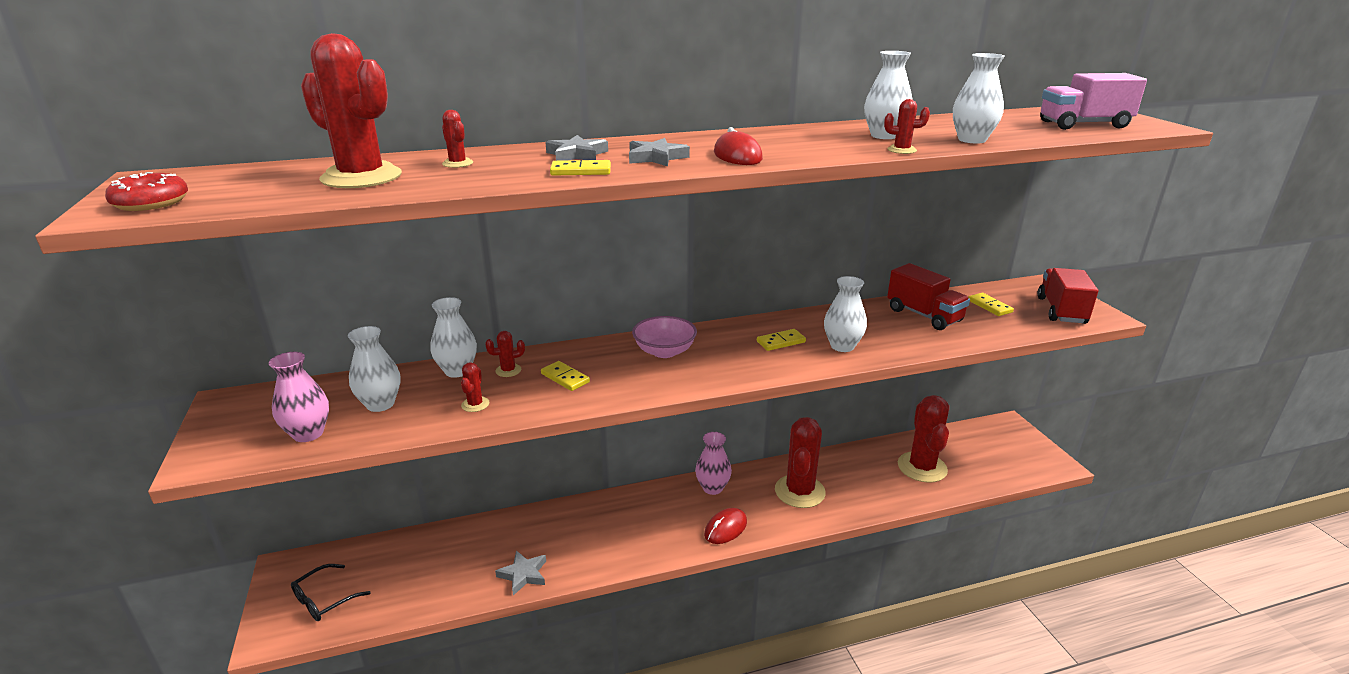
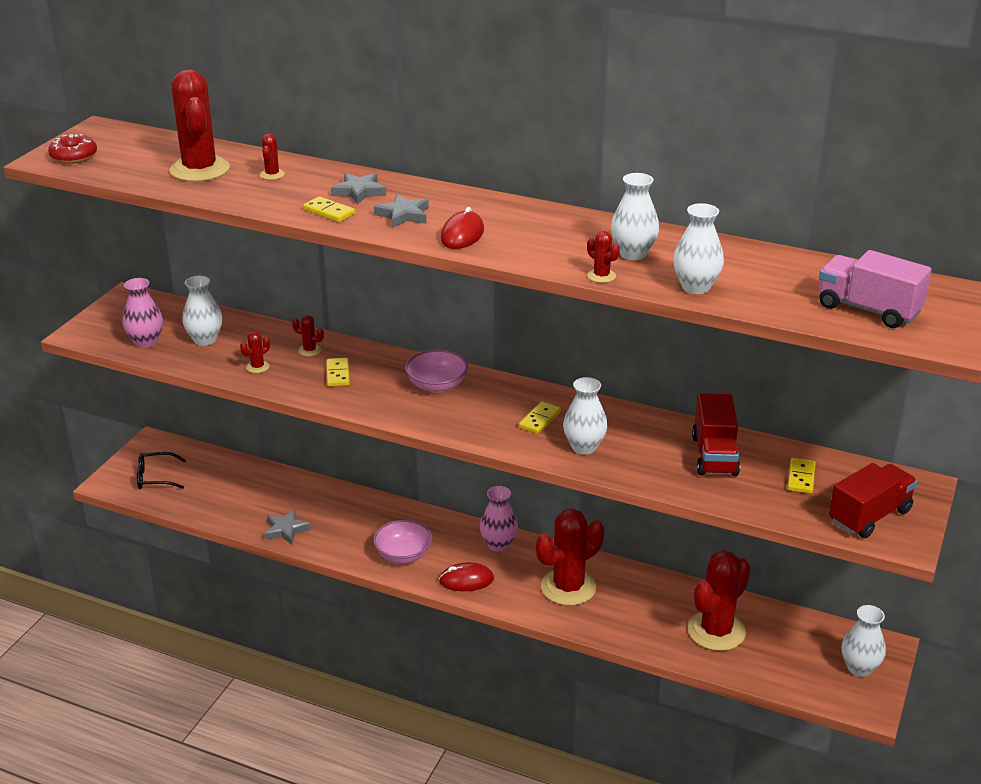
camera: 40 degrees right, 5 degrees up
white vase [430,297,477,378] -> white vase moved to [842,605,886,677]
yellow domino [757,329,806,351] -> yellow domino turned 75 degrees counterclockwise [519,401,561,434]
none -> pink bowl [373,520,432,564]

